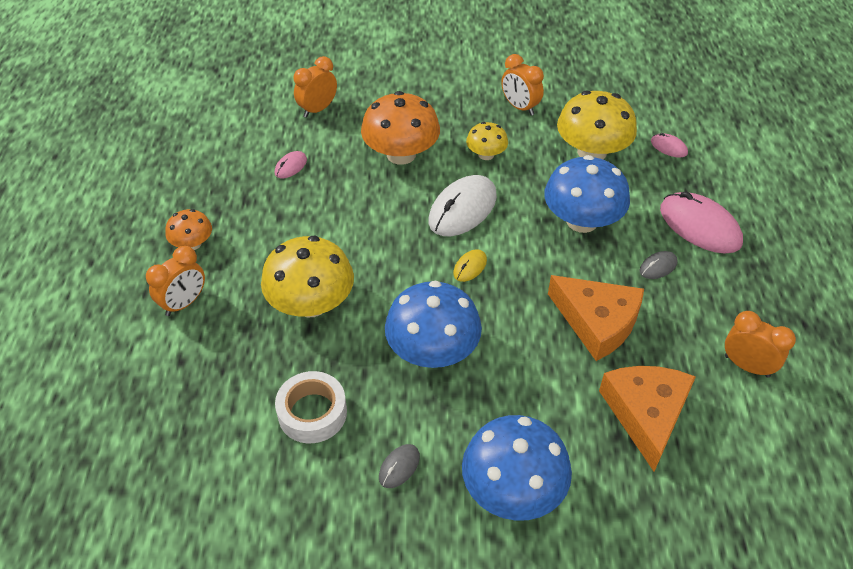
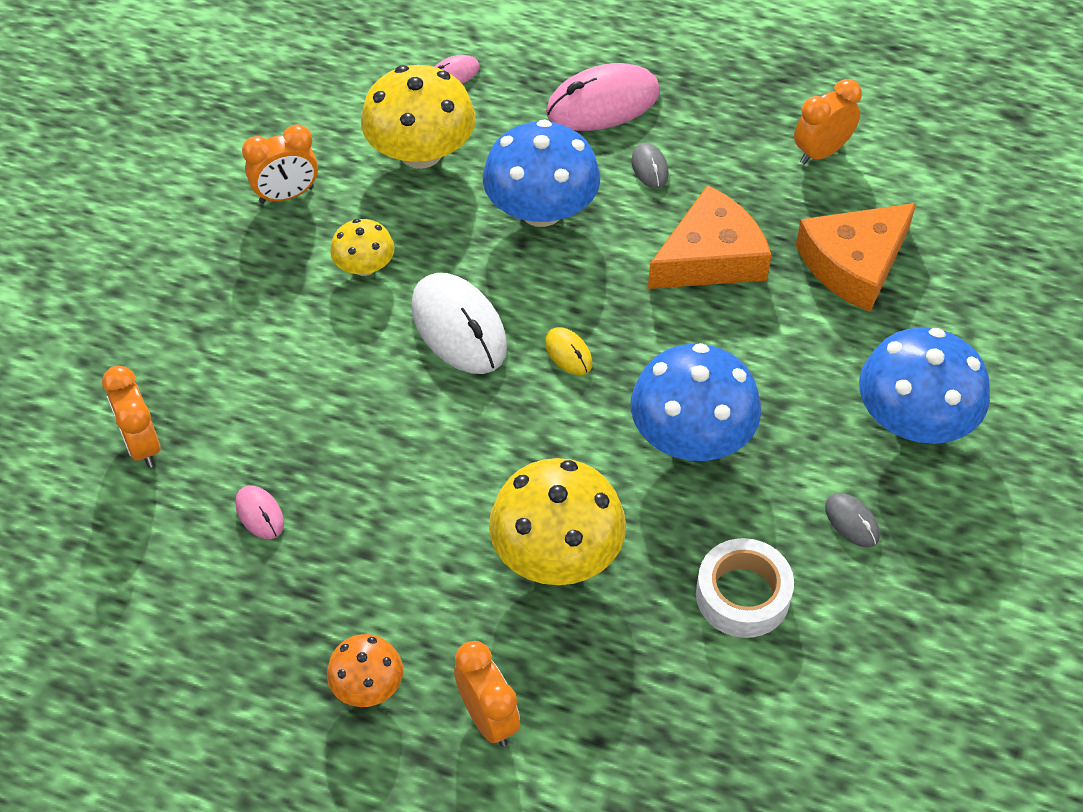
camera: 70 degrees left, 5 degrees up
orange mushroom [361,91,440,165] -> none
orange cheese [599,366,696,472] -> orange cheese turned 60 degrees counterclockwise [796,203,916,312]

